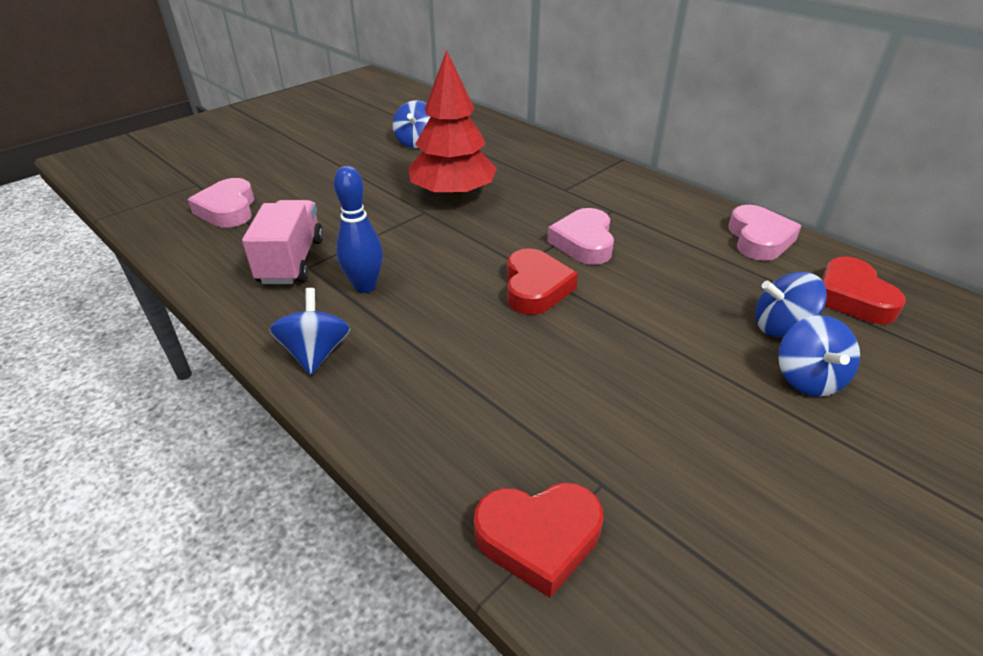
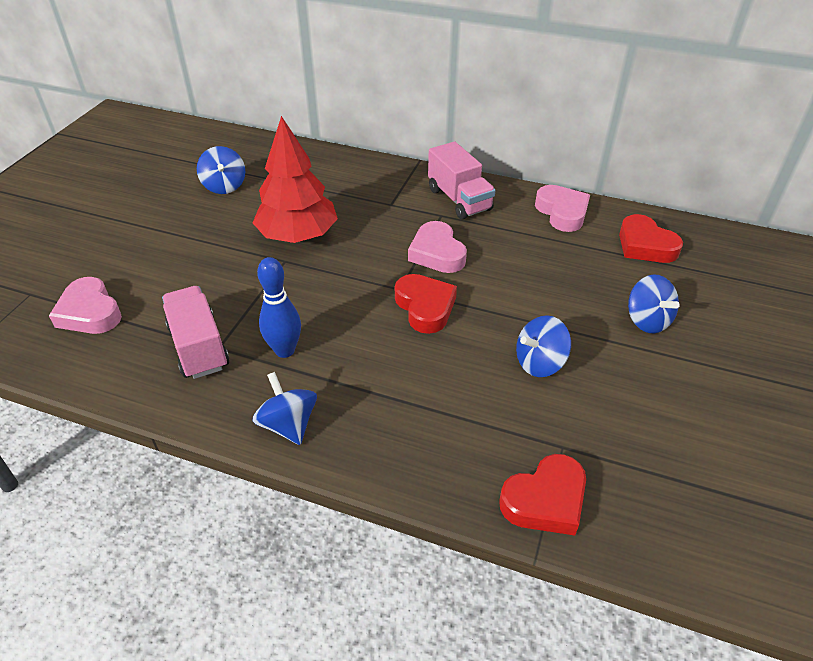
camera: 25 degrees left, 5 degrees up
blue spinning top [755,272,827,337] -> blue spinning top moved to [516,315,571,377]
none -> pink truck [428,141,495,220]

